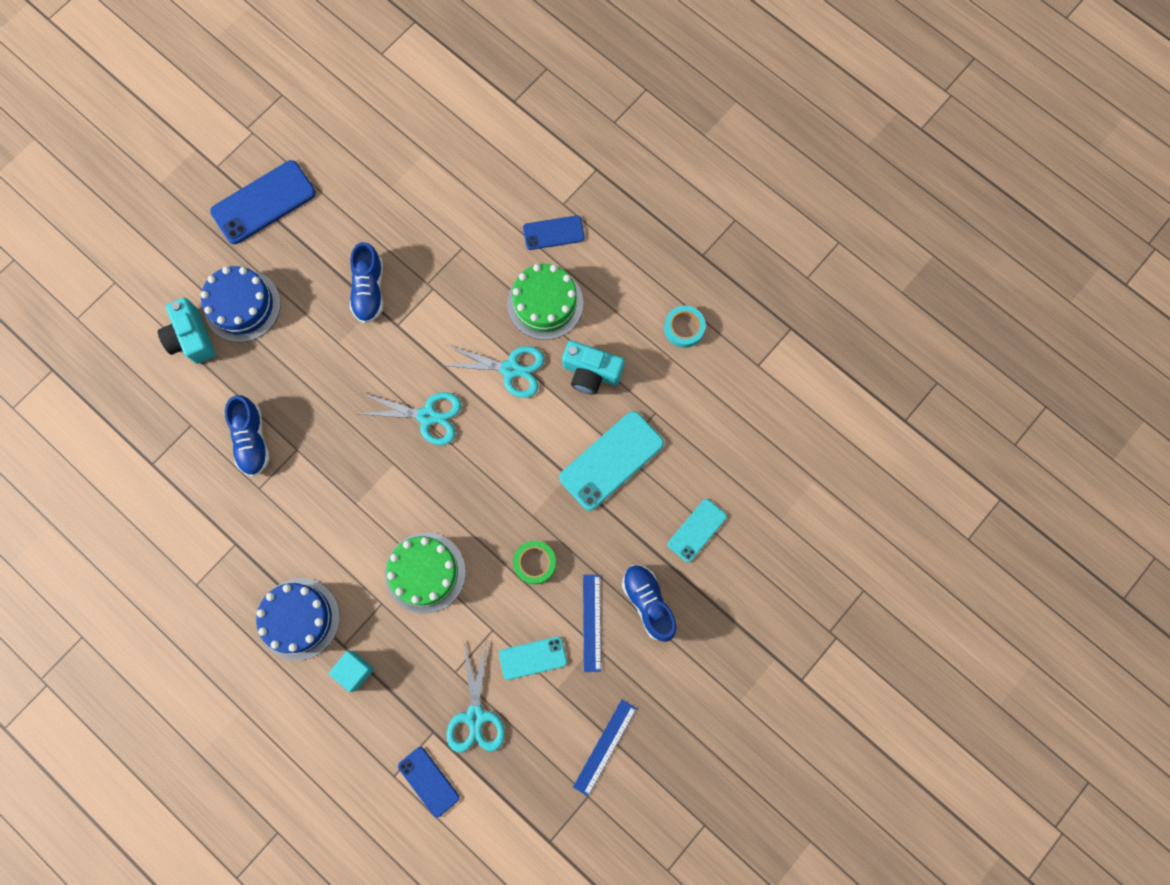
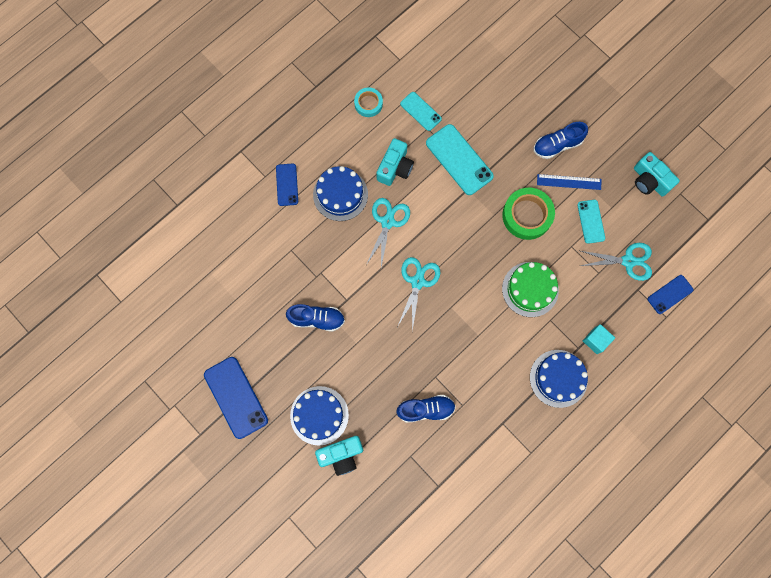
camera: 85 degrees left, 0 degrees up
green cake [507,264,583,340] -> blue cake [313,166,368,221]
green tape [513,541,556,584] -> green tape [502,188,555,240], size x1.71
blue ruler [573,700,637,796] -> turquoise camera [634,152,680,197]
turquoise phone [668,499,727,562] -> turquoise phone moved to [400,92,442,131]

